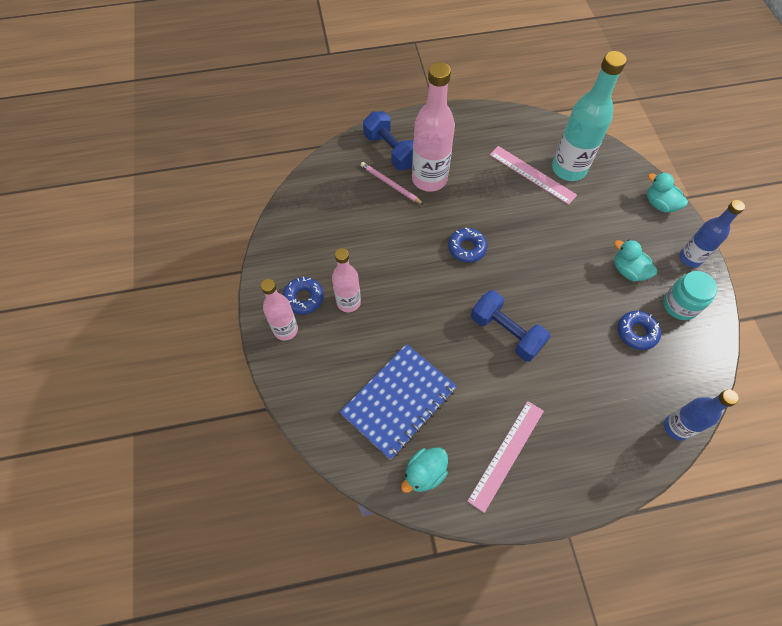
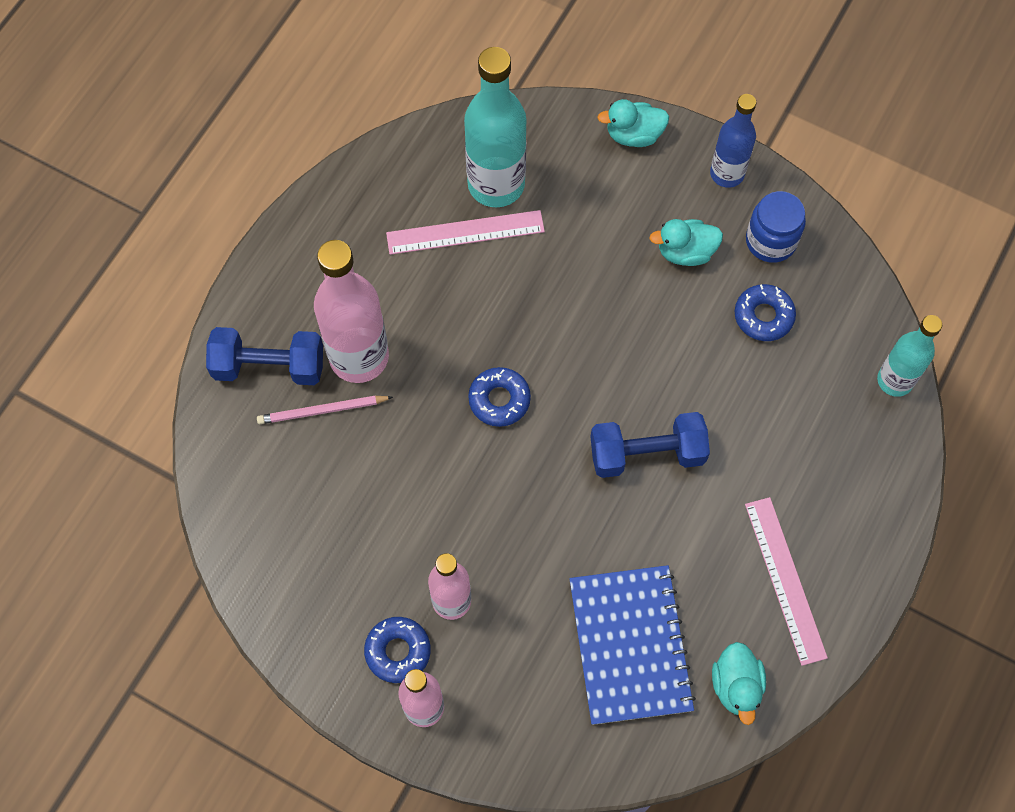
camera: 50 degrees left, 5 degrees up
turquoise jar [663,271,718,320] -> blue jar [746,191,806,263]
blue bottle [664,389,739,441] -> turquoise bottle [877,315,942,397]

